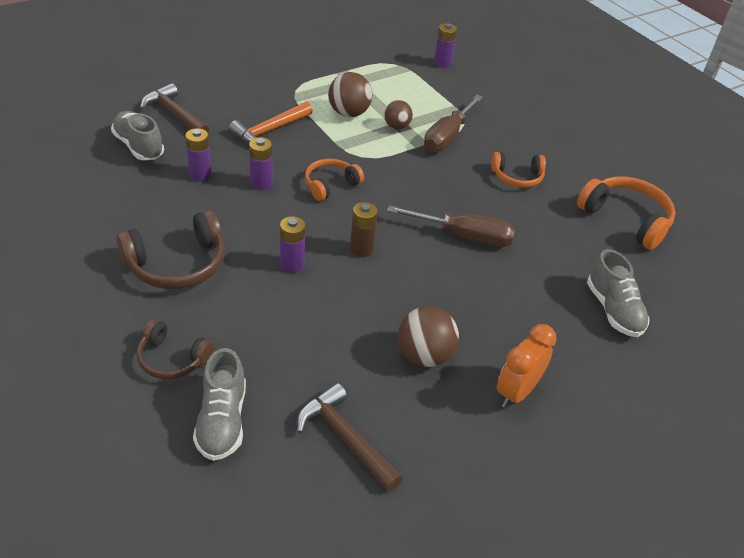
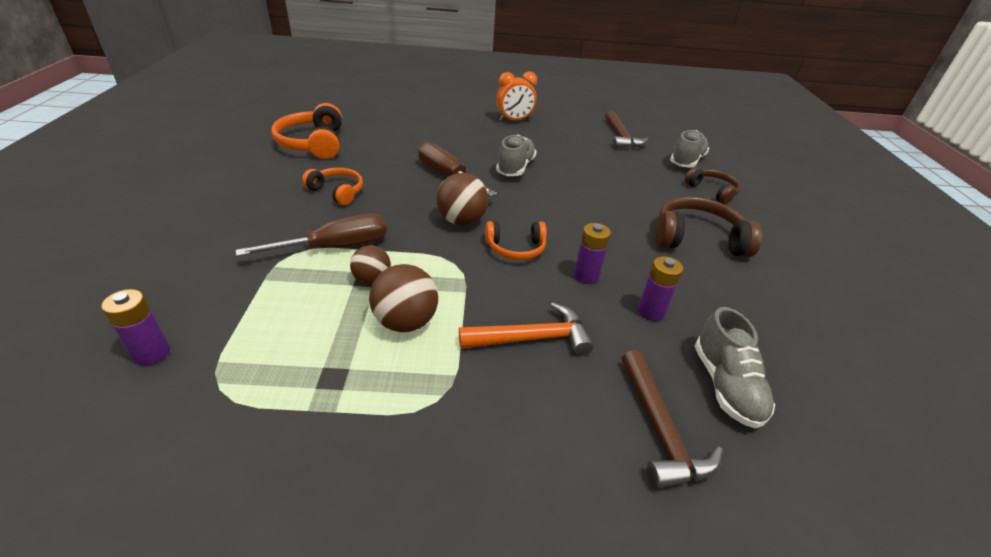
camera: 145 degrees left, 5 degrees down
purple battery [280,216,305,273] -> none
brown battery [350,202,378,257] -> none
brown ball [398,306,459,367] -> brown ball moved to [436,173,489,226]
grey shoe [587,249,650,337] -> grey shoe moved to [496,135,537,176]

